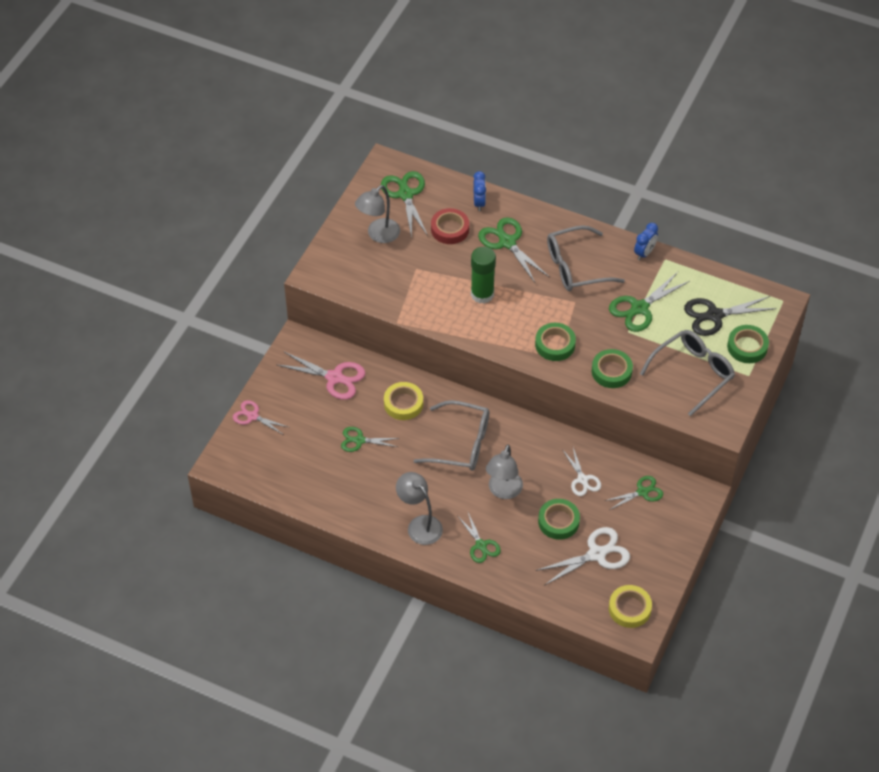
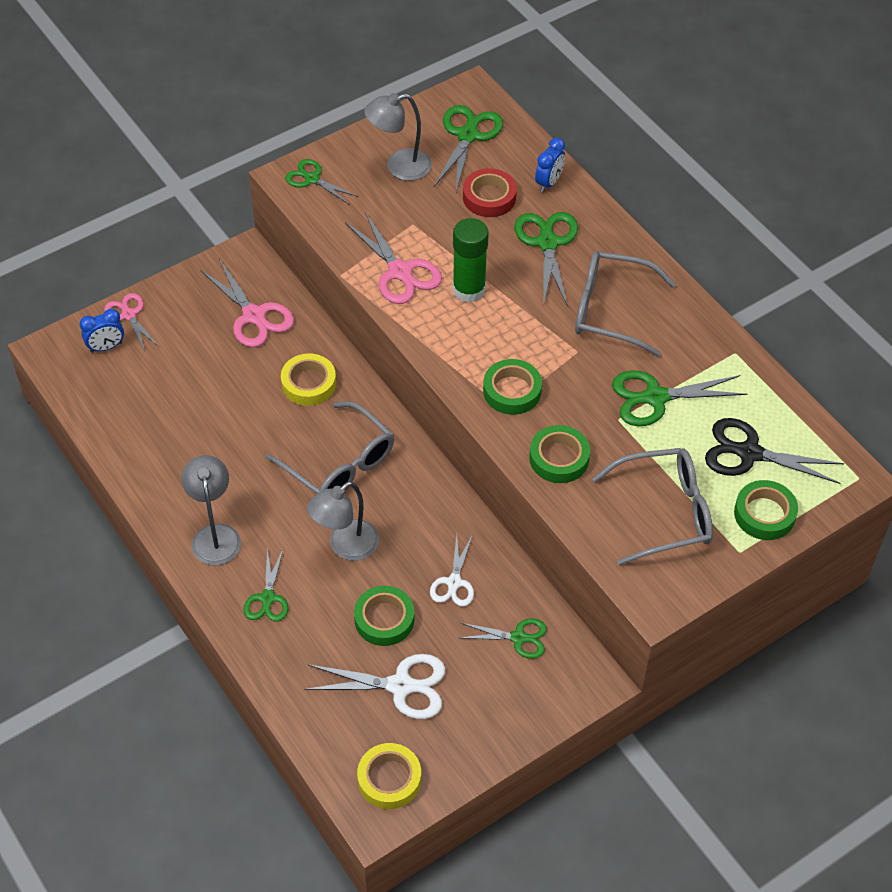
camera: 30 degrees right, 0 degrees up
green scissors [341,427,399,452] -> green scissors moved to [285,159,359,205]
blue clock [634,223,658,260] -> blue clock moved to [80,309,124,352]
none -> pink scissors [345,212,442,304]

